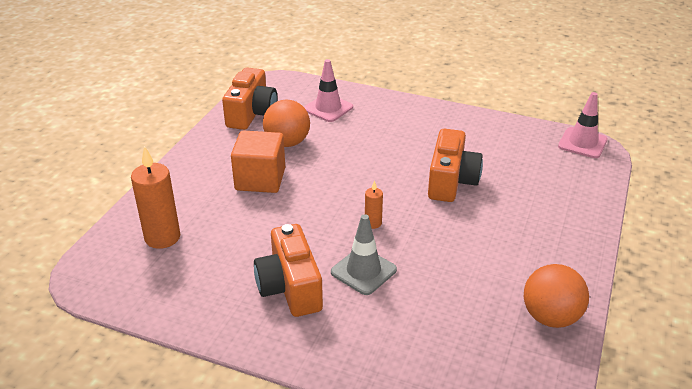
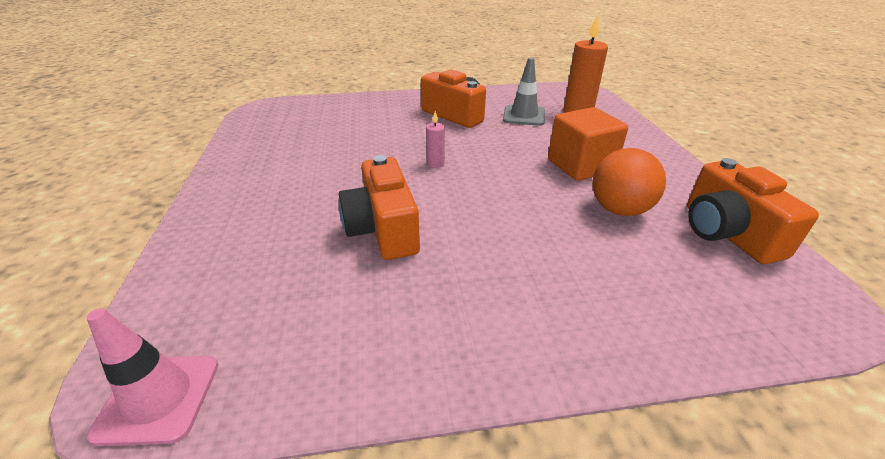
camera: 150 degrees right, 0 degrees up
pink traffic cone [304,59,353,122] -> none
grey traffic cone [331,214,397,295] -> grey traffic cone moved to [503,58,545,126]
orange candle [365,180,383,229] -> pink candle [426,111,445,168]
orange ball [524,264,589,328] -> none

